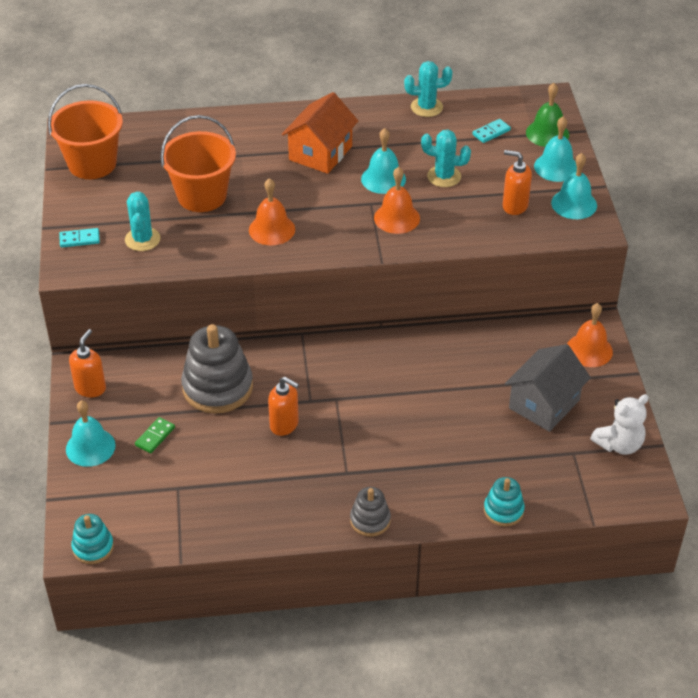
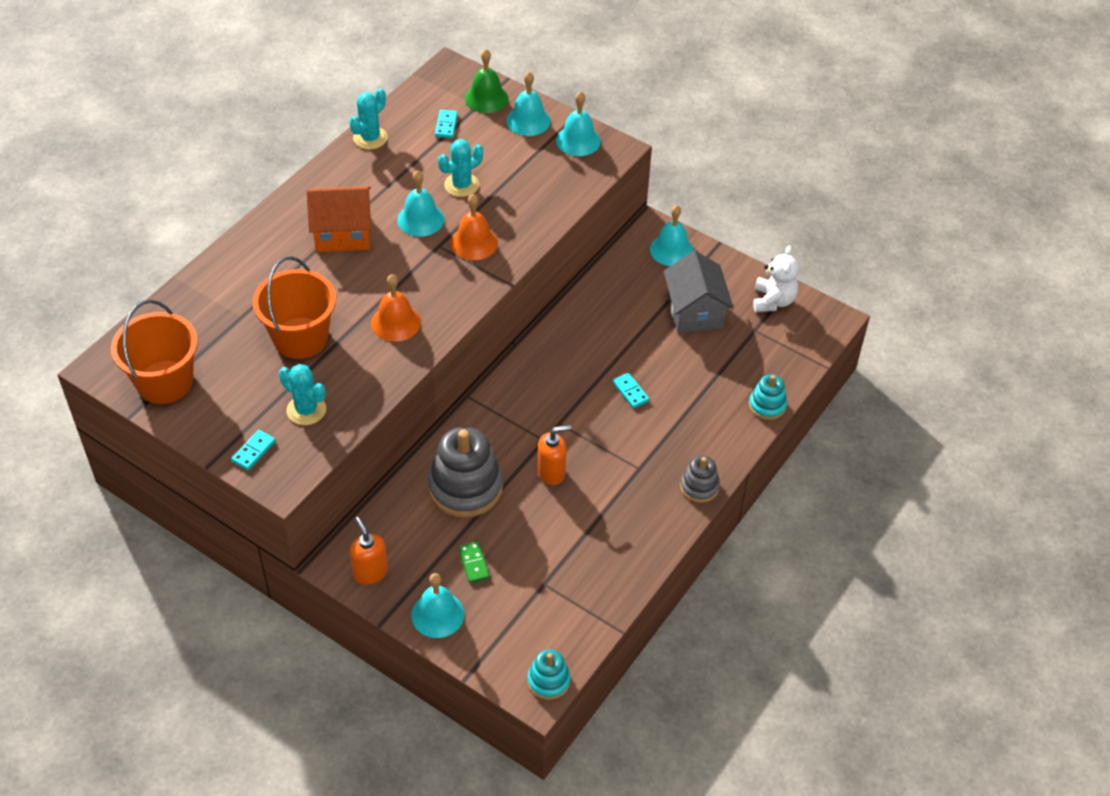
camera: 50 degrees left, 5 degrees up
orange house [282,92,358,174] -> orange house turned 75 degrees counterclockwise [307,186,371,252]
orange soap dispenser [503,150,532,215] -> none
orange bell [567,303,613,367] -> turquoise bell [650,205,694,266]
none -> turquoise domino [612,373,650,408]

